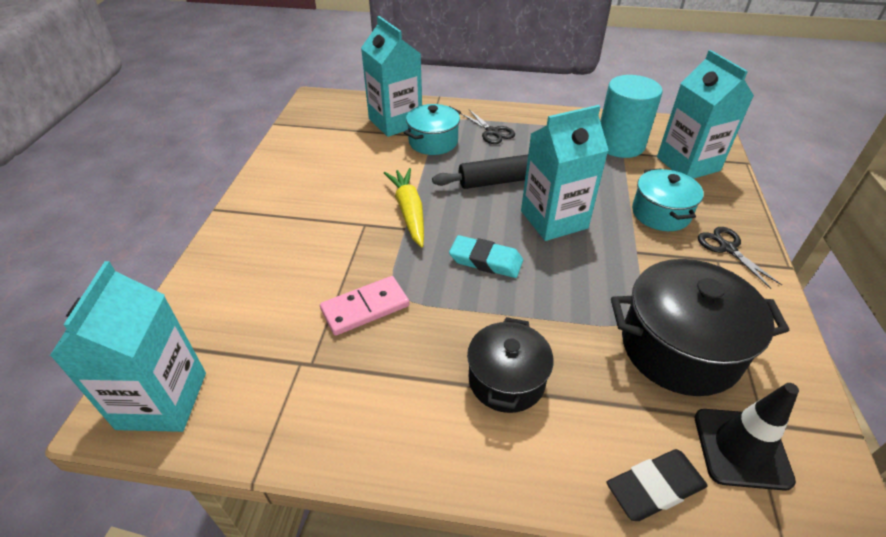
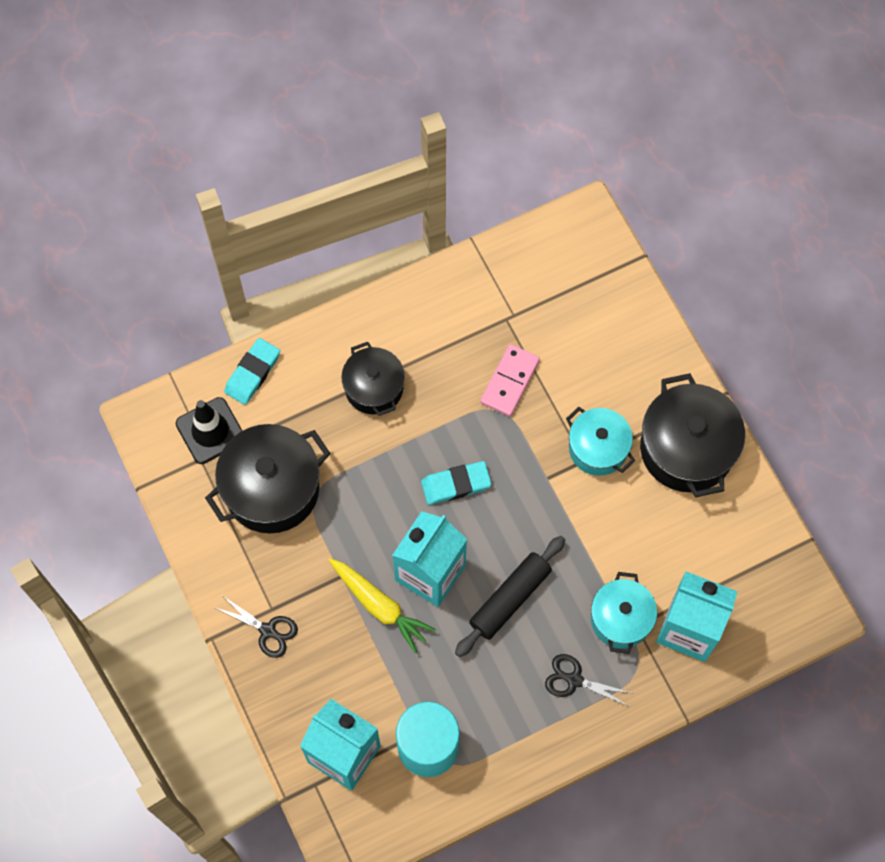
camera: 145 degrees right, 25 degrees up
turquoise carton [50,261,206,432] -> none
yellow carrot [384,168,424,247] -> yellow carrot moved to [329,558,436,653]
black eraser [607,449,707,521] -> turquoise eraser [224,338,280,405]
turquoise pot [632,168,704,231] -> turquoise pot moved to [566,407,635,476]
none -> black pot [640,373,745,498]

